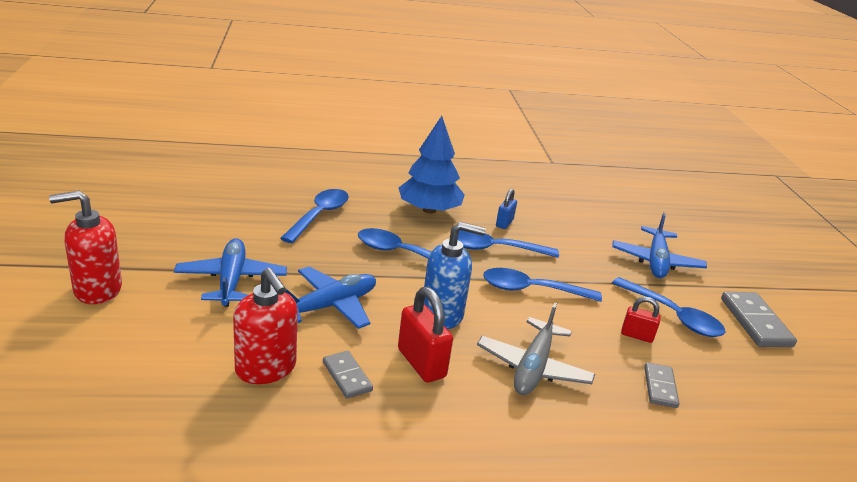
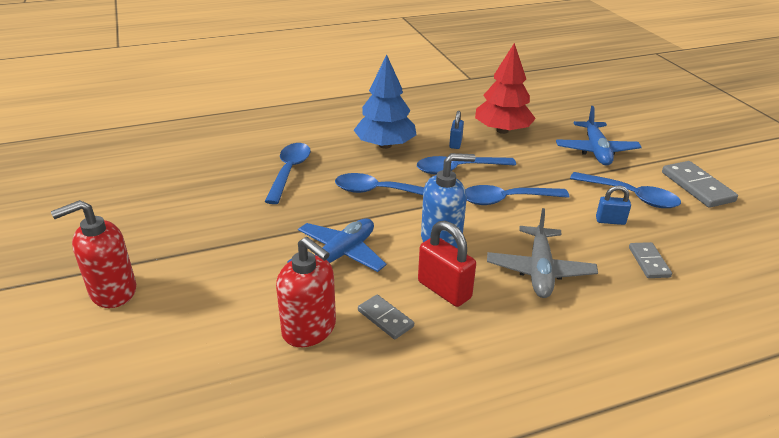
camera: 10 degrees left, 5 degrees up
blue plane [174,238,287,307] -> none
red padlock [621,297,661,343] -> blue padlock [596,185,631,225]
none -> red tree [475,43,536,134]

